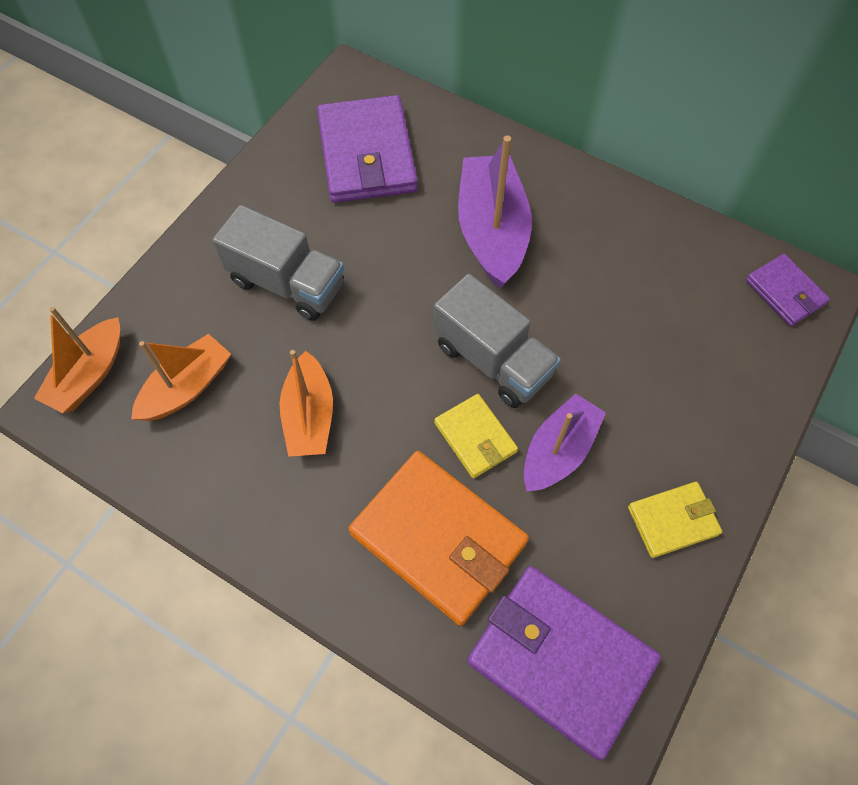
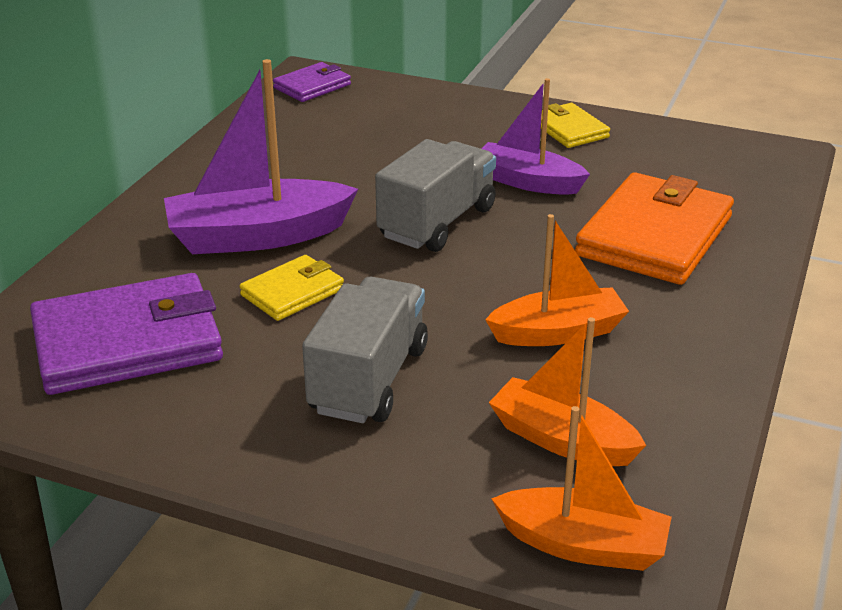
camera: 100 degrees left, 30 degrees down
yellow wallet [434,394,518,479] -> yellow wallet moved to [240,255,344,321]
purple wallet [467,566,661,760] -> none

